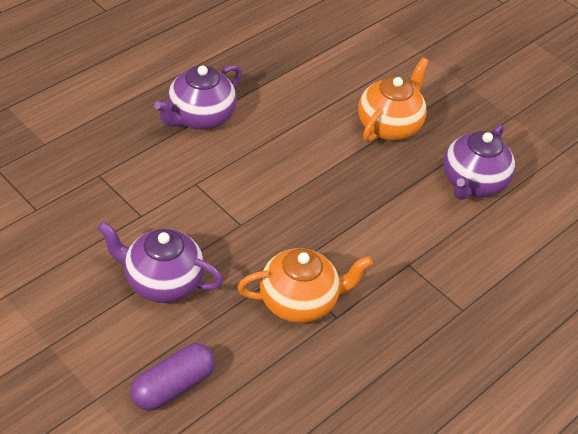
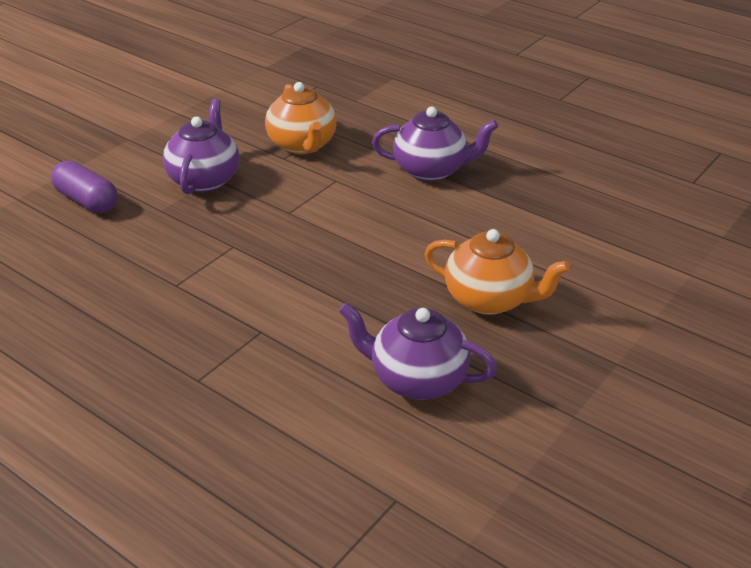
camera: 85 degrees right, 10 degrees down
purple teapot [154,65,242,130] -> purple teapot turned 150 degrees clockwise [372,107,498,181]
orange teapot [238,248,373,323] -> orange teapot moved to [265,82,337,154]

